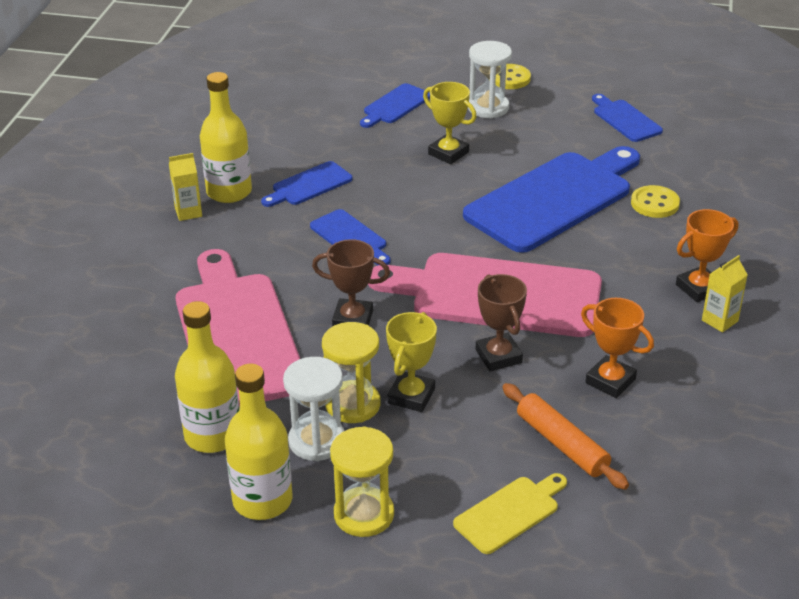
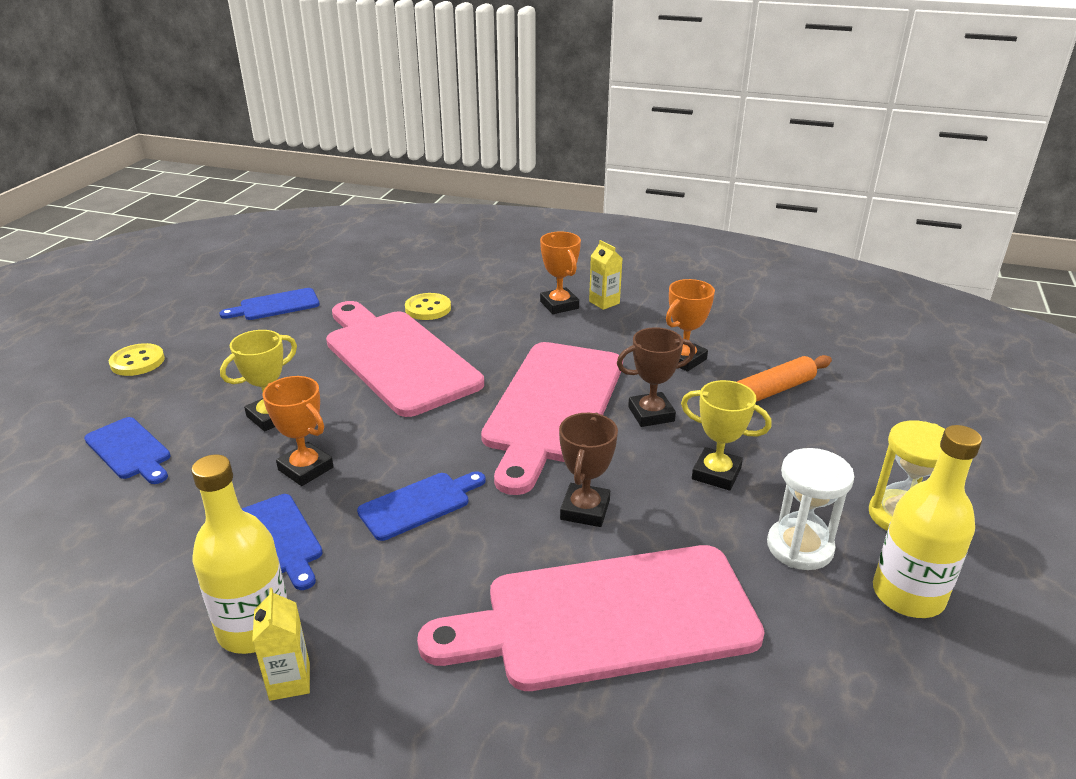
camera: 85 degrees left, 5 degrees down
yellow bottle [175,301,239,453] -> none
yellow hourglass [322,322,381,423] -> none
yellow cutting board [453,473,567,554] -> none
blue cutting board [463,146,640,253] -> pink cutting board [326,301,484,417]
white hourglass [468,41,512,119] -> none
none -> orange trophy [262,376,334,486]

